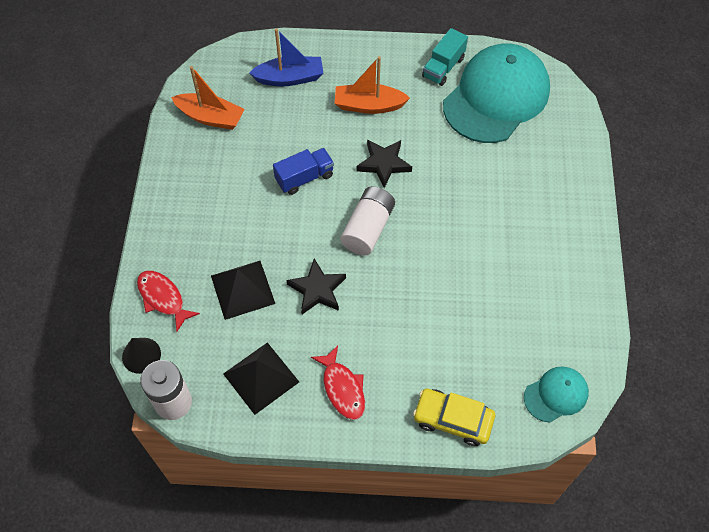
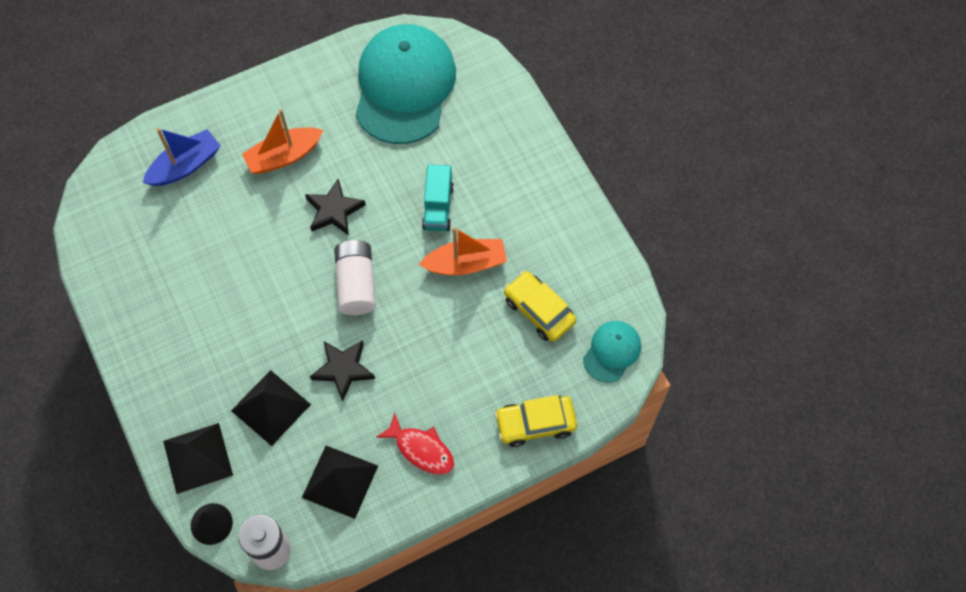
camera: 30 degrees left, 5 degrees up
red fish [137,271,200,332] -> black pyramid [163,423,233,494]
orange boat [171,66,245,130] -> orange boat moved to [419,227,507,275]
blue truck [273,148,334,195] -> none
turquoise truck [422,28,468,86] -> turquoise truck moved to [422,164,454,231]
none -> yellow car [504,271,576,342]

